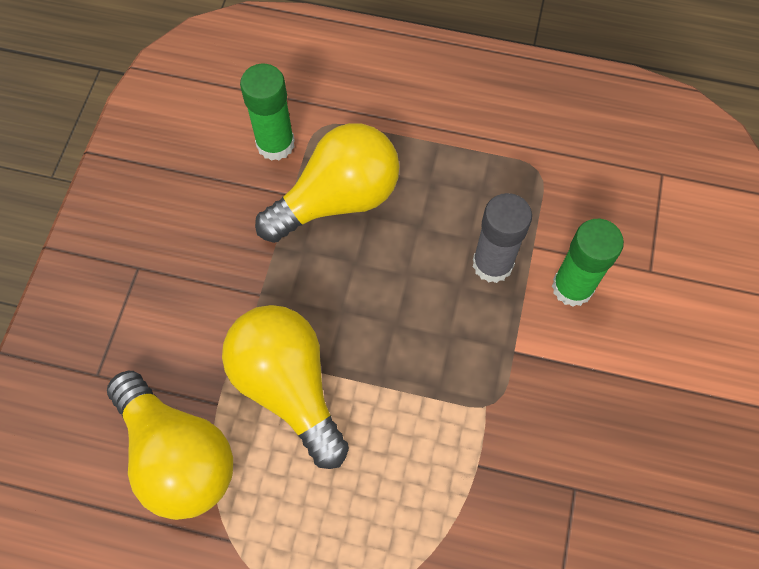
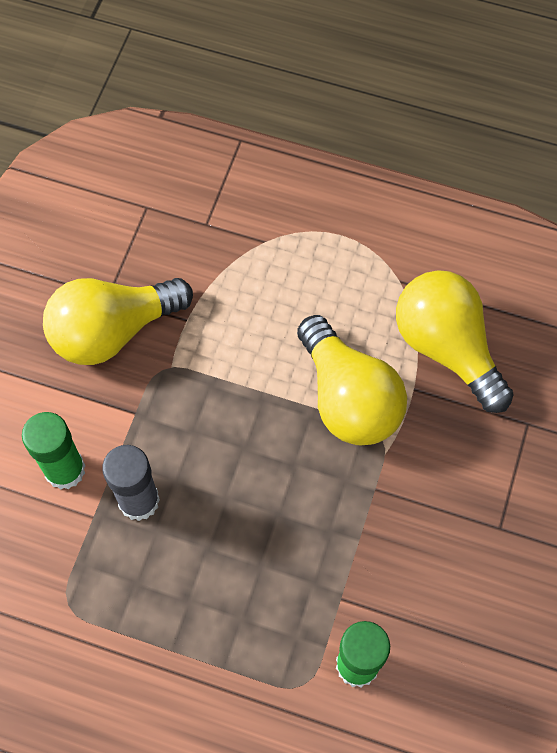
camera: 175 degrees left, 0 degrees up
yellow light bulb [255,123,399,243] -> yellow light bulb moved to [43,278,193,365]

